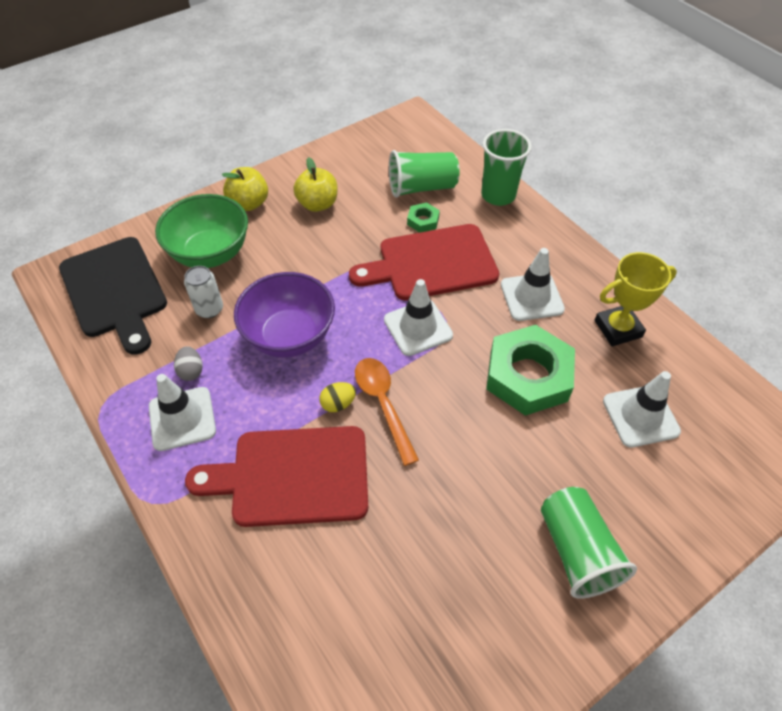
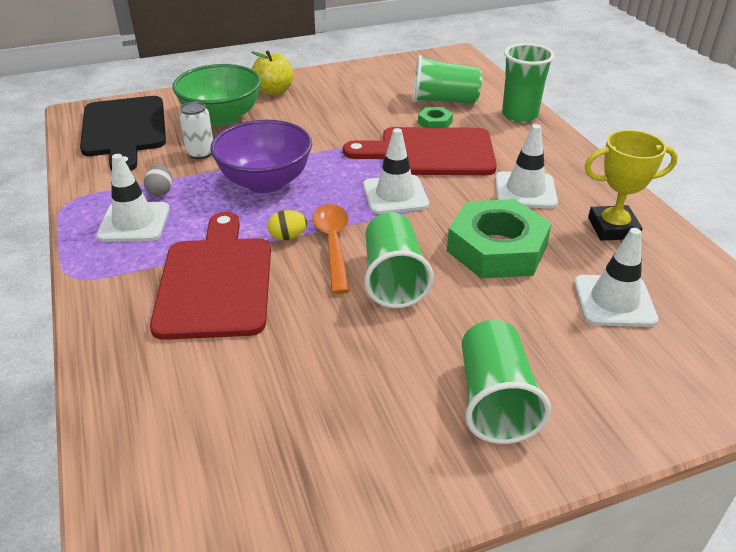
camera: 15 degrees right, 15 degrees down
red cutting board [185,426,368,527] -> red cutting board turned 75 degrees clockwise [150,212,271,340]
yellow apple [293,157,337,212] -> none
none -> green cup [365,212,434,308]

